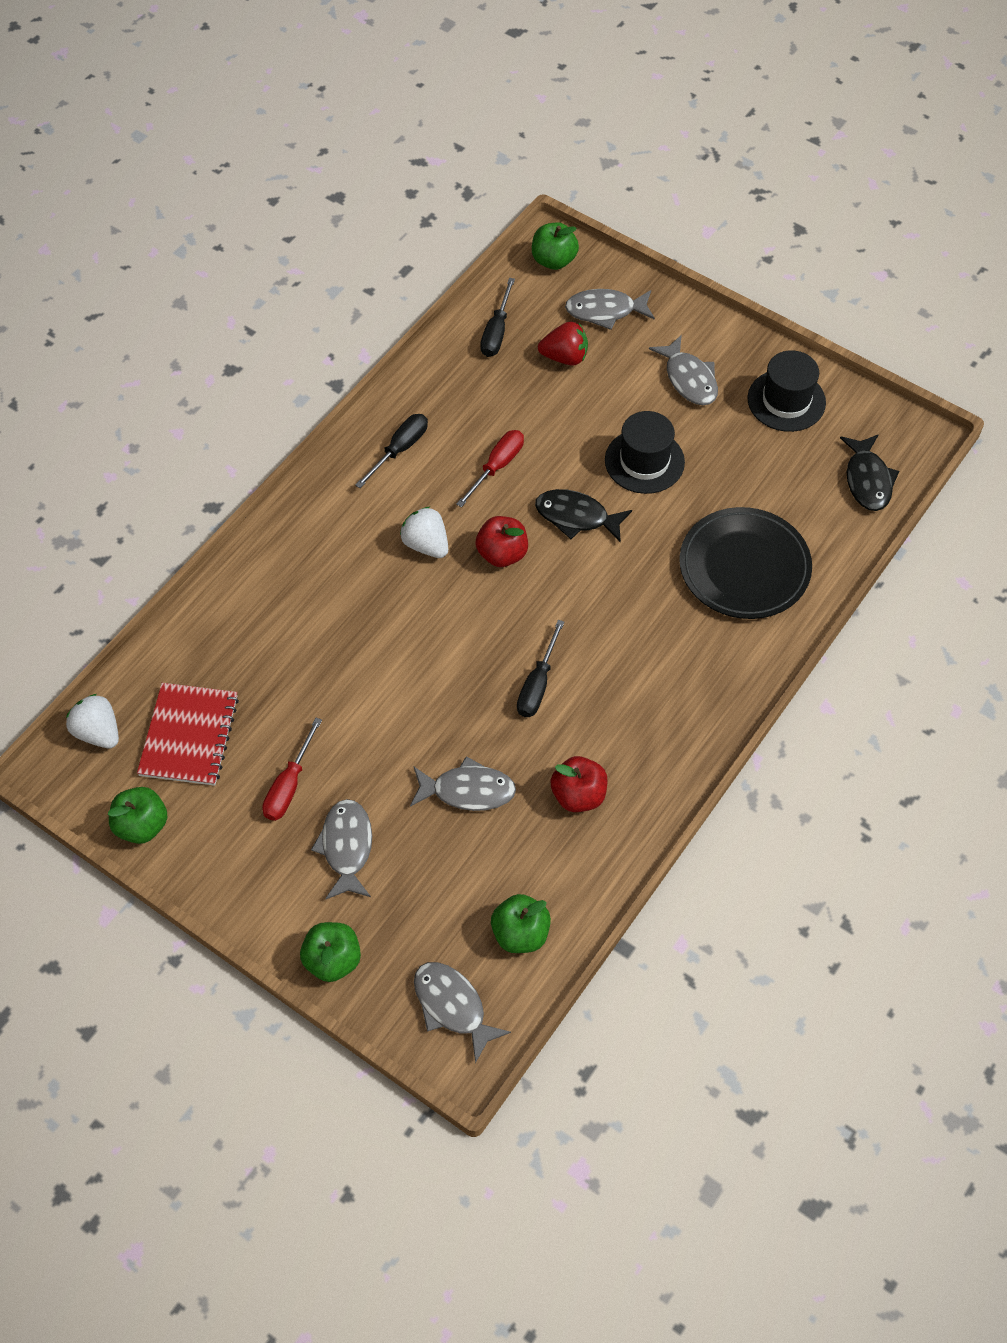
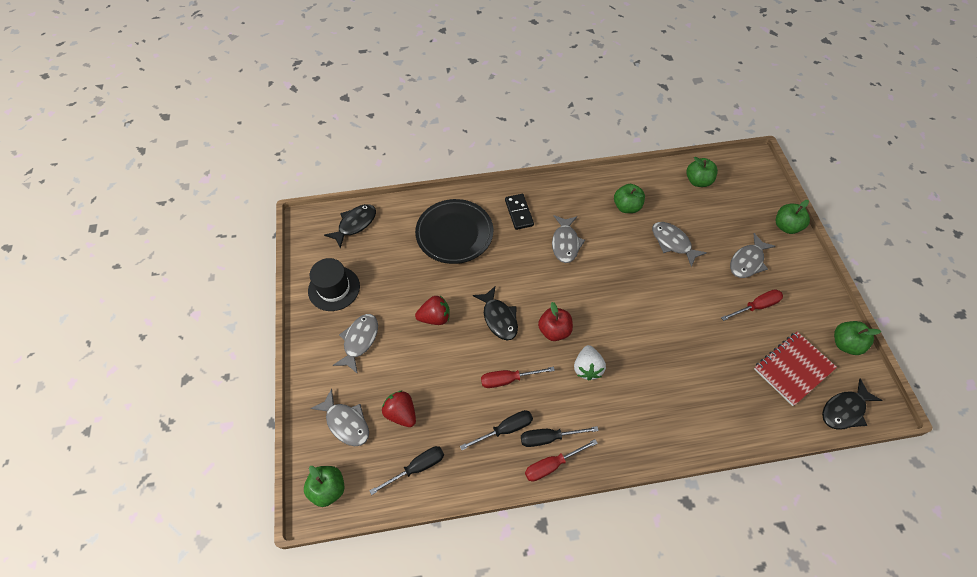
camera: 135 degrees left, 0 degrees up
white strawberry [66,694,119,748] -> black fish [822,379,882,430]
grey fish [414,962,511,1063] -> grey fish moved to [552,215,585,263]
black screwdriver [517,620,564,717] -> black screwdriver moved to [460,410,533,450]
red apple [550,756,607,812] -> green apple [614,184,645,213]
black hat [605,411,685,494] -> red strawberry [415,296,450,325]
none -> black domino [505,194,534,230]
none -> red screwdriver [525,439,598,482]

